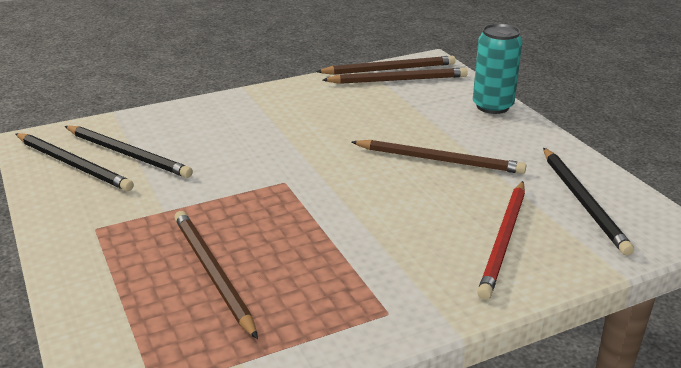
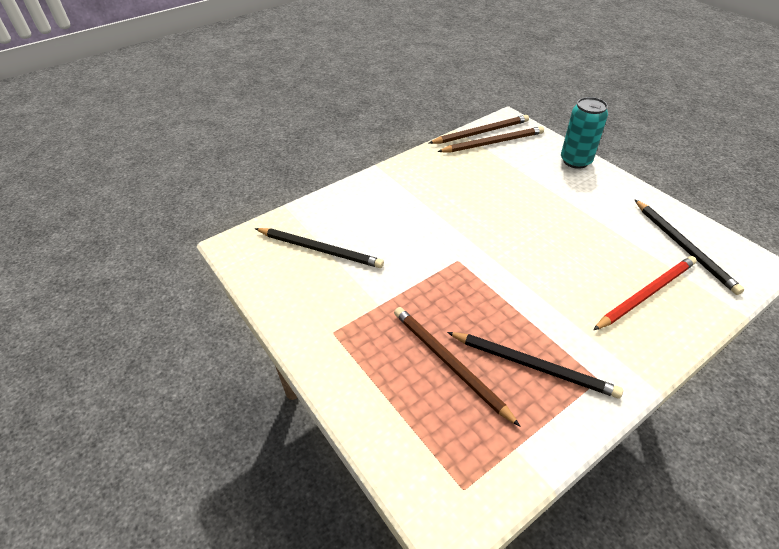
camera: 10 degrees left, 15 degrees up
black pencil [15,133,134,191] -> black pencil moved to [447,332,623,398]
brown pencil [352,140,527,174] -> none
red pencil [477,181,525,300] -> red pencil turned 135 degrees counterclockwise [593,256,697,330]

